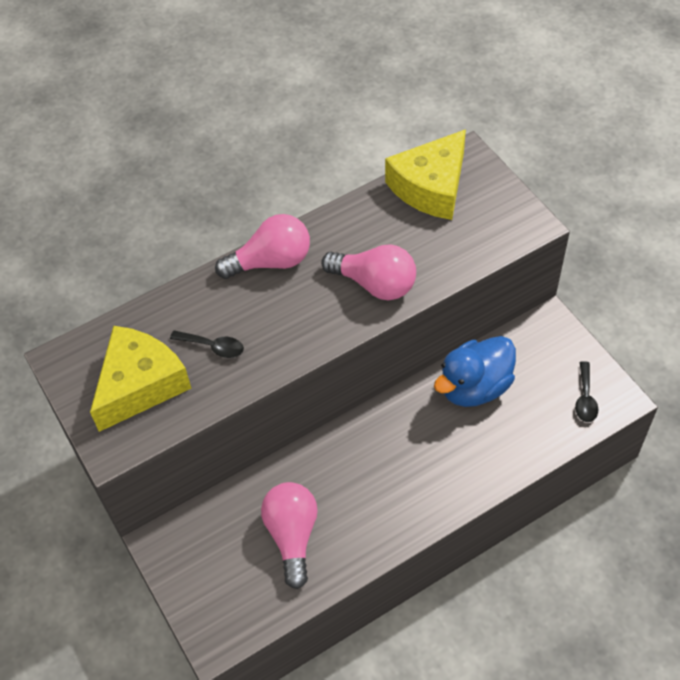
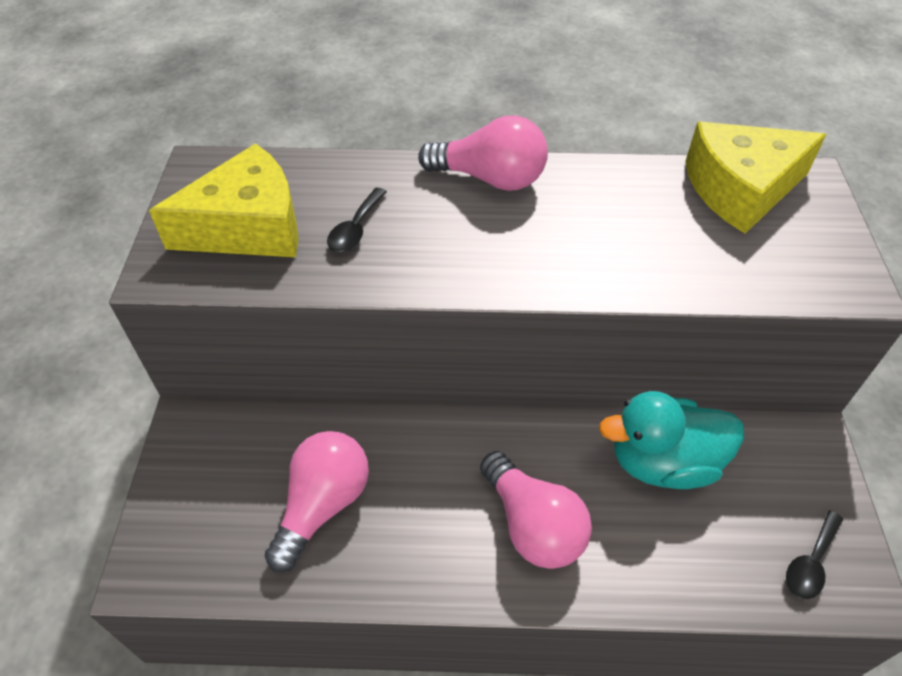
camera: 30 degrees right, 5 degrees down
black spoon [170,330,244,358] -> black spoon turned 60 degrees clockwise [327,188,387,252]
pink light bulb [321,244,416,300] -> pink light bulb moved to [480,451,592,569]
blue duck [434,336,516,407] -> turquoise duck [599,391,744,489]

